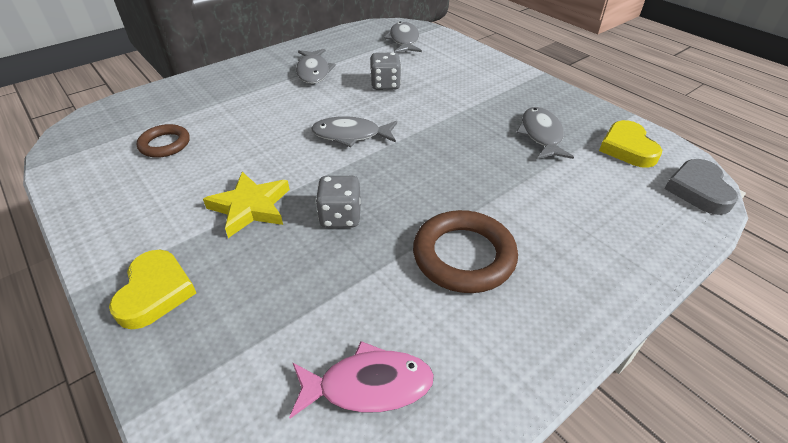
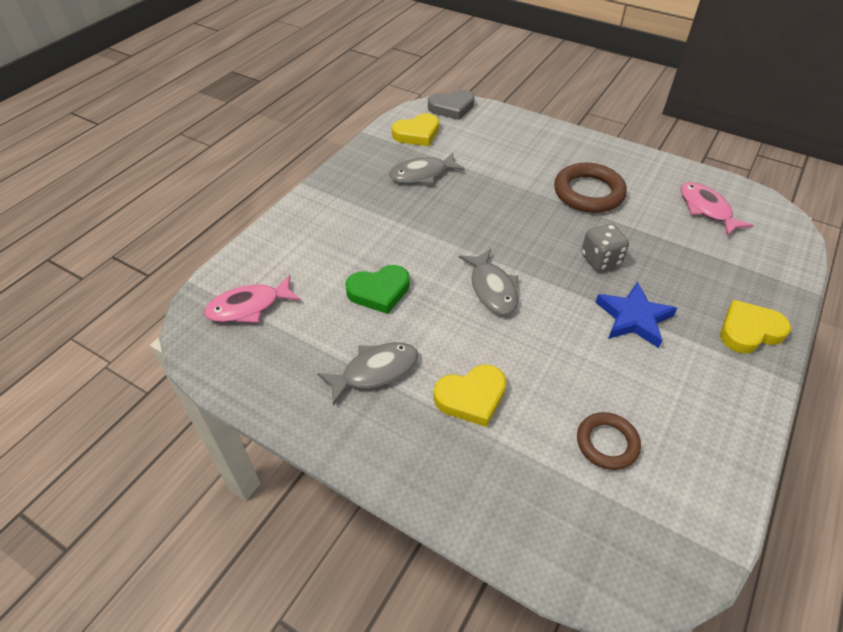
camera: 110 degrees left, 5 degrees up
yellow star [203,172,290,238] -> blue star [595,282,677,348]
grey dice [370,52,401,90] -> green heart [345,265,410,314]
grey fish [384,21,422,53] -> pink fish [204,275,301,323]
none -> yellow heart [434,364,506,427]

